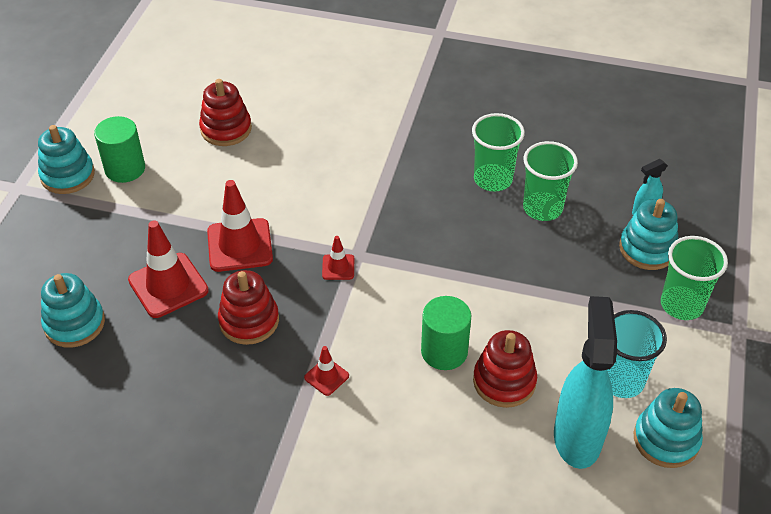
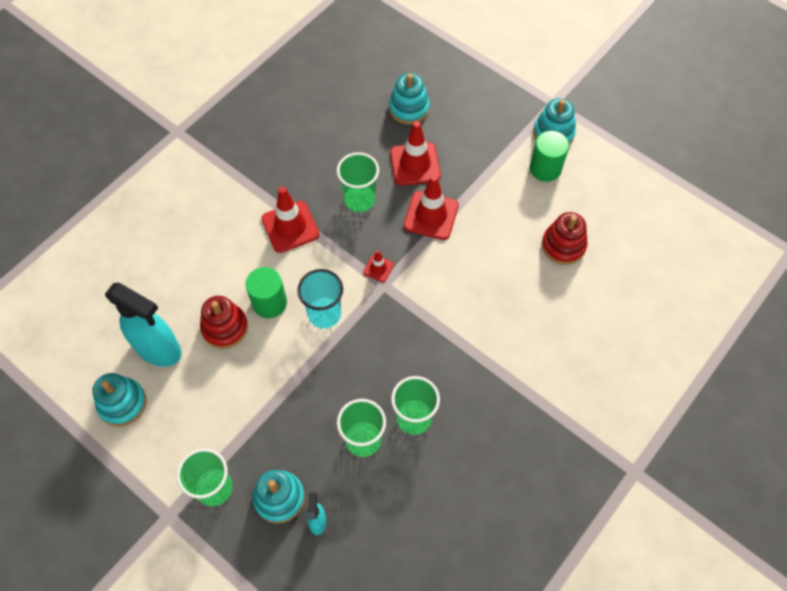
camera: 115 degrees right, 15 degrees up
red stacking toy [218,270,279,345] -> green cup [337,152,379,212]
red traffic cone [304,346,349,396] -> red traffic cone [261,187,319,253], size x1.99
turquoise cup [607,310,667,398] -> turquoise cup moved to [297,269,343,328]

